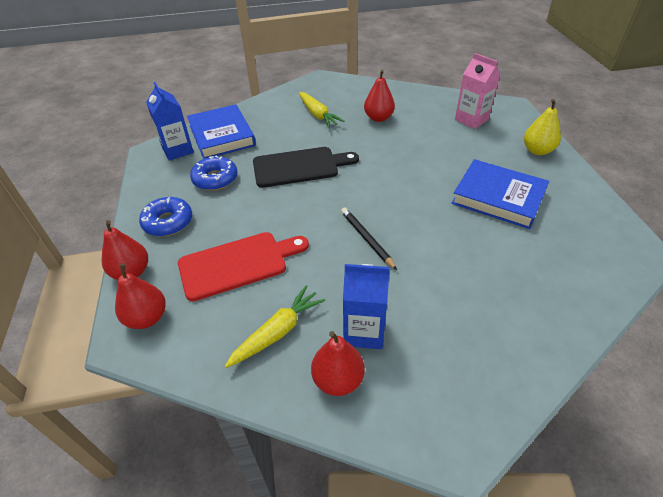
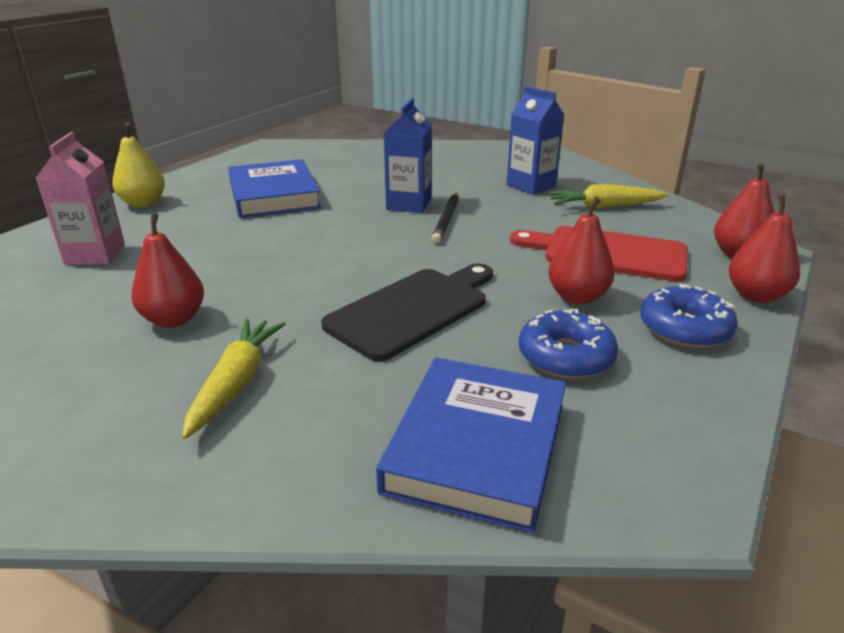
camera: 140 degrees left, 15 degrees down
blue carton [146,82,194,161] -> blue carton moved to [384,98,432,213]
black cutting board [253,147,359,188] -> black cutting board turned 105 degrees clockwise [321,263,493,361]
red pear [311,331,365,396] -> red pear moved to [548,197,615,304]

